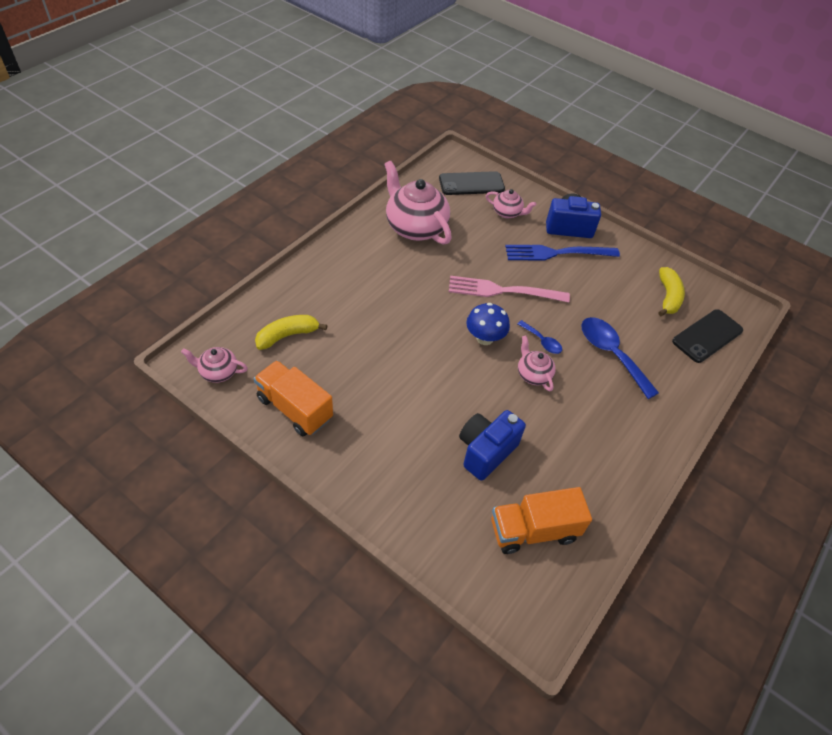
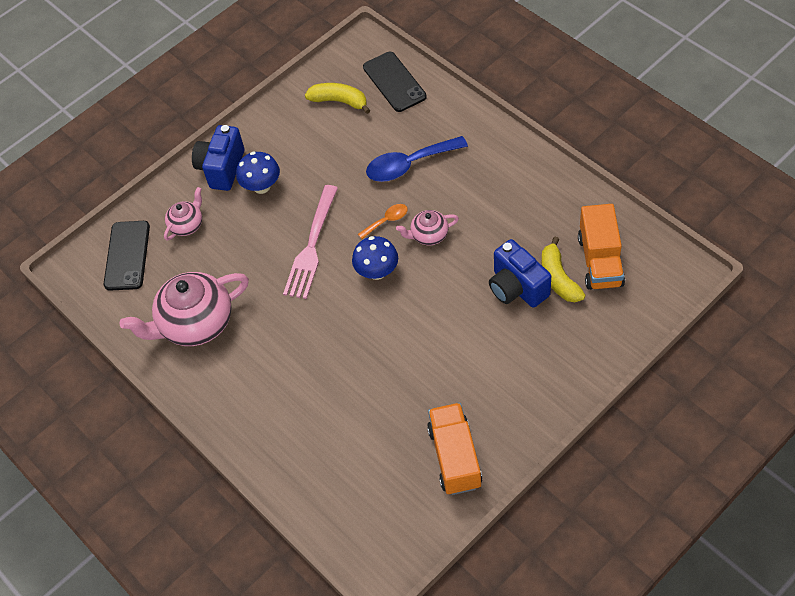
camera: 70 degrees left, 5 degrees up
pink teapot [181,347,248,383] -> none
orange truck [254,360,333,436] -> orange truck turned 120 degrees clockwise [427,403,482,495]
yellow banana [255,315,327,350] -> yellow banana moved to [542,237,585,302]
blue fork [505,245,620,261] -> blue mushroom [236,152,280,194]
blue spoon [517,320,562,354] -> orange spoon [358,204,408,239]

